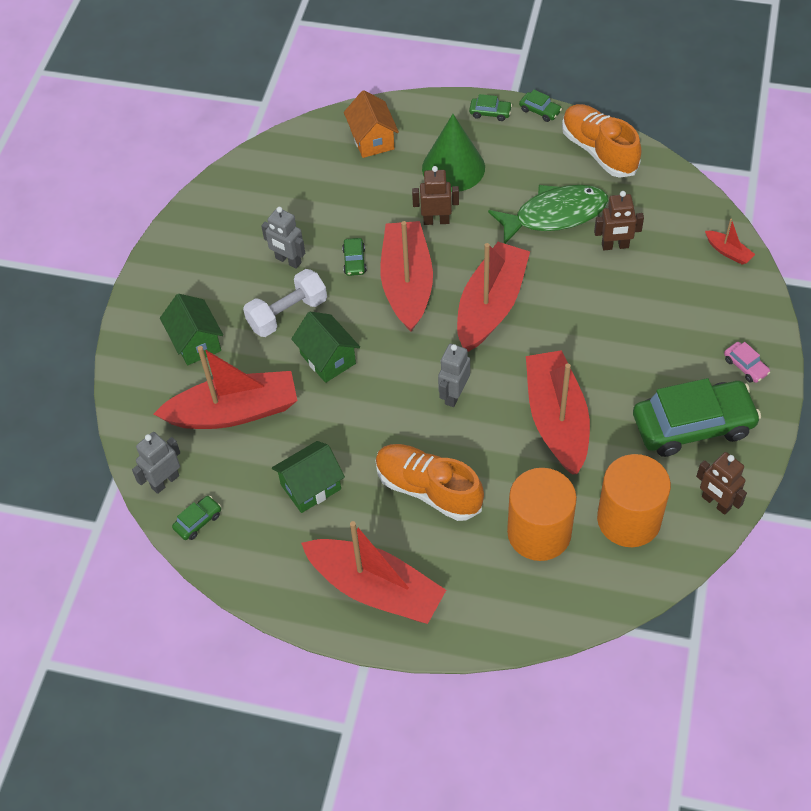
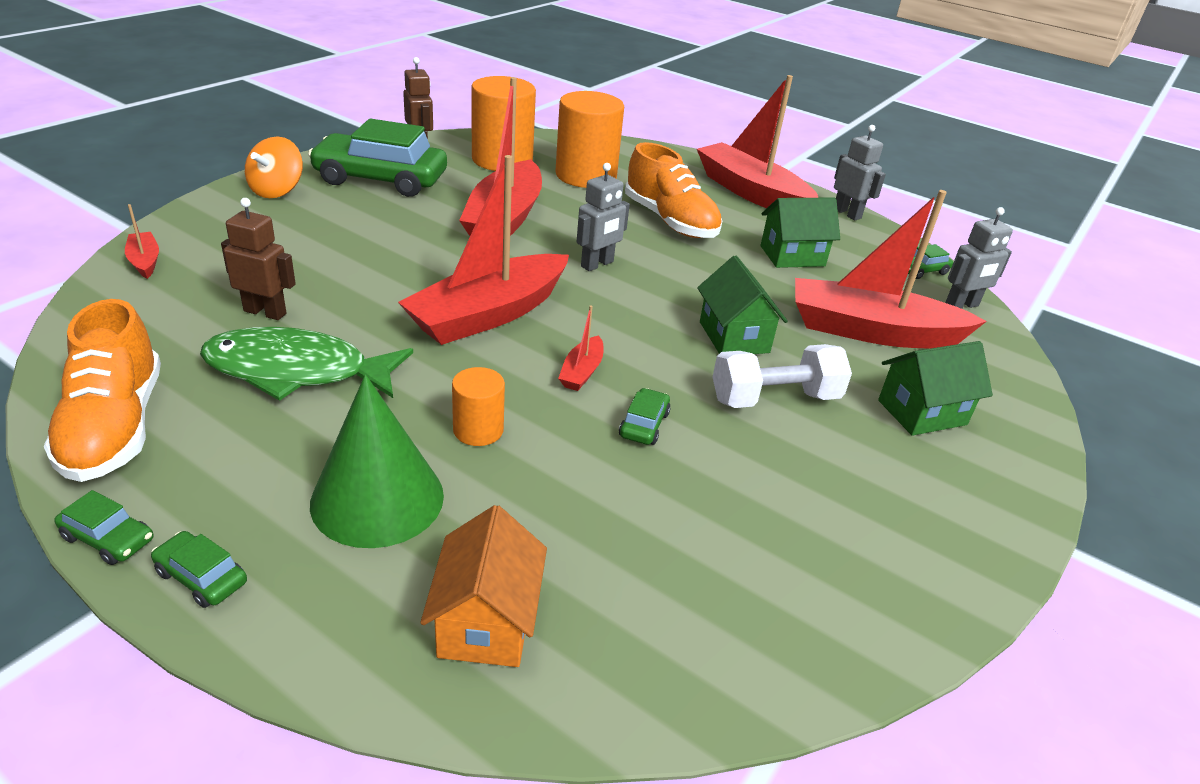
camera: 165 degrees left, 20 degrees down
green house [160,294,223,365] -> green house turned 75 degrees clockwise [878,341,993,436]
grey robot [261,207,305,269] -> grey robot moved to [834,125,886,220]
red boat [380,221,433,332] -> red boat [558,305,604,391], size x0.42
brown robot [412,166,459,225] -> orange cylinder [452,367,505,446]
green car [519,90,562,122] -> green car turned 150 degrees clockwise [54,490,153,565]
pink car [724,342,770,383] -> orange spinning top [245,137,303,198]

